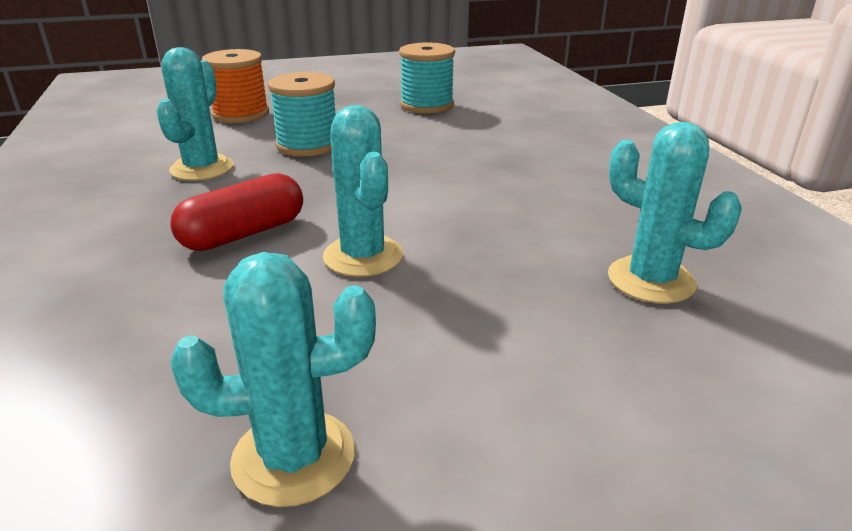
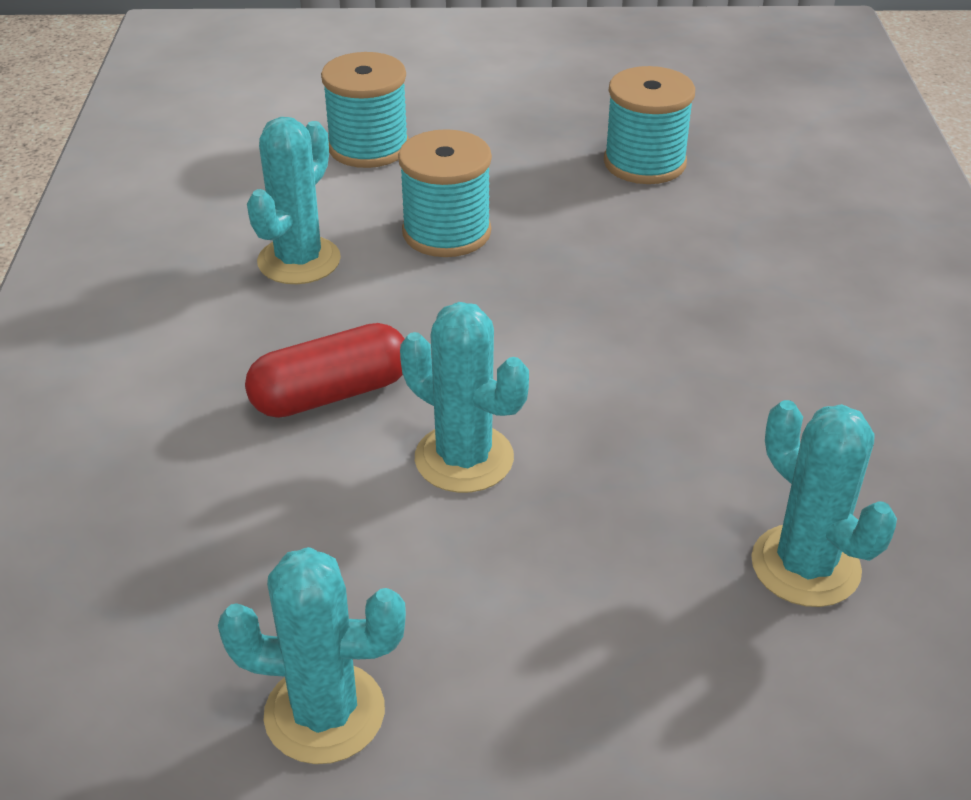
camera: 15 degrees right, 10 degrees up
orange spool [202,49,269,123] -> turquoise spool [321,52,409,168]
turquoise cactus [323,105,403,277] -> turquoise cactus turned 45 degrees counterclockwise [400,302,529,493]

